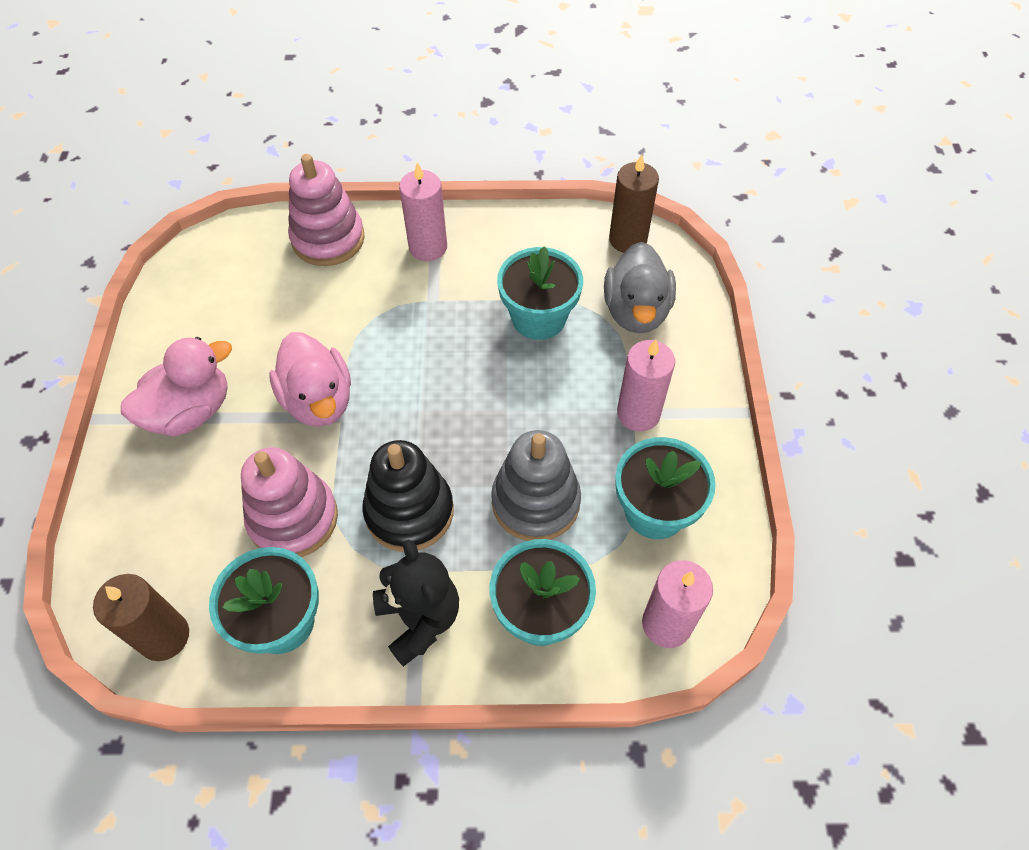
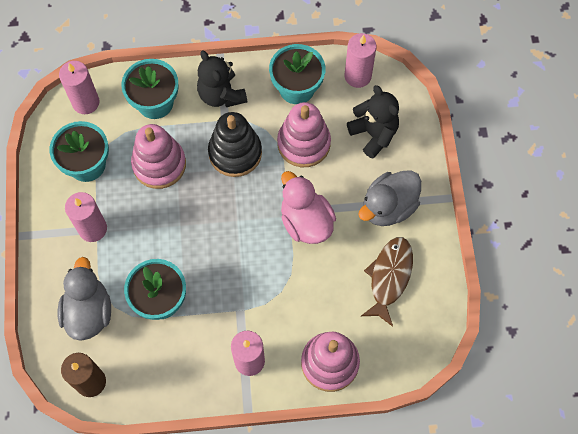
camera: 175 degrees right, 10 degrees up
brown candle [93,574,189,661] -> pink candle [344,33,376,88]
pink duck [121,337,232,437] -> grey duck [358,170,421,226]
grey stacking toy [491,430,581,541] -> pink stacking toy [131,124,186,189]
none -> black teddy bear [347,85,399,159]
none -> brown fish [361,237,413,327]

